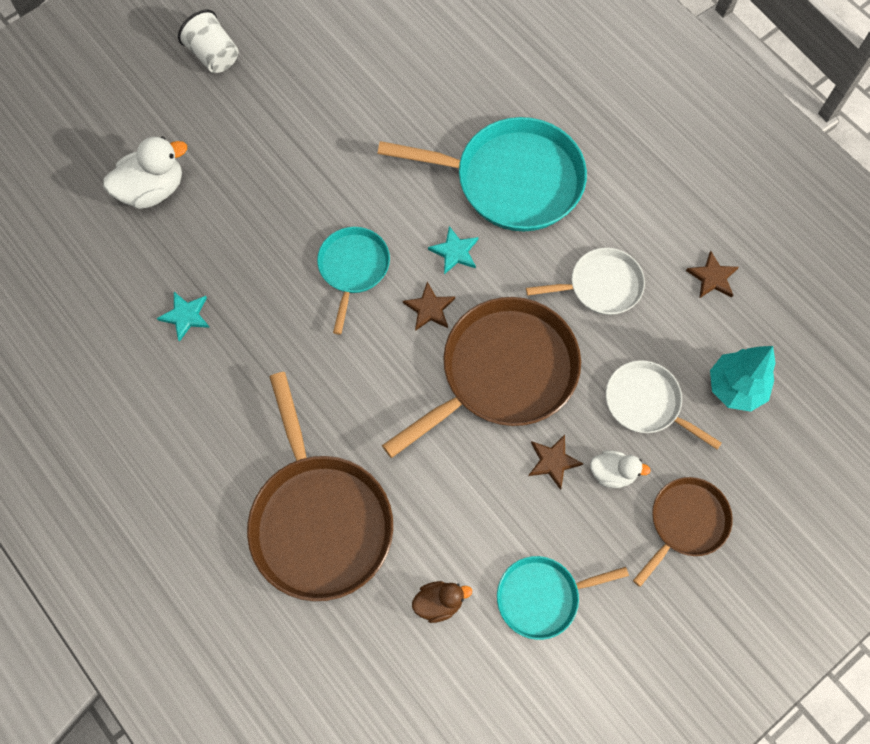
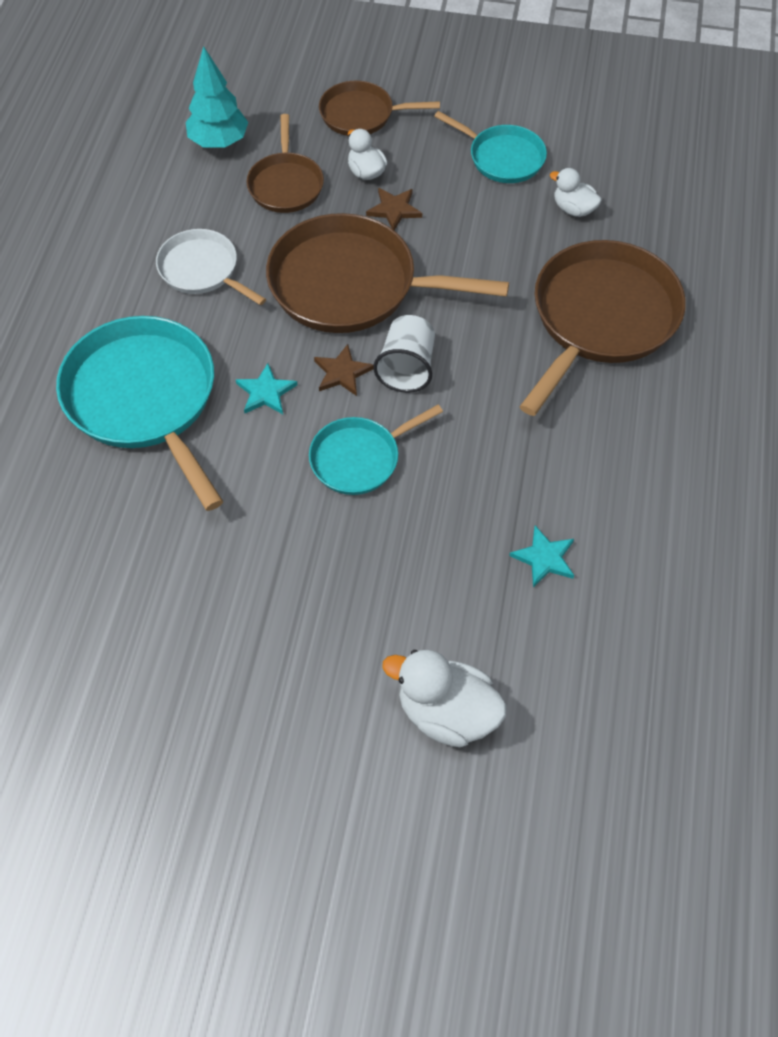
camera: 130 degrees left, 10 degrees down
white cup [178,10,239,73] -> white cup moved to [373,315,435,393]
brown duck [412,581,472,623] -> white duck [550,168,602,217]
white pan [606,360,722,450] -> brown pan [246,114,324,213]
brown star [686,251,739,298] -> none

